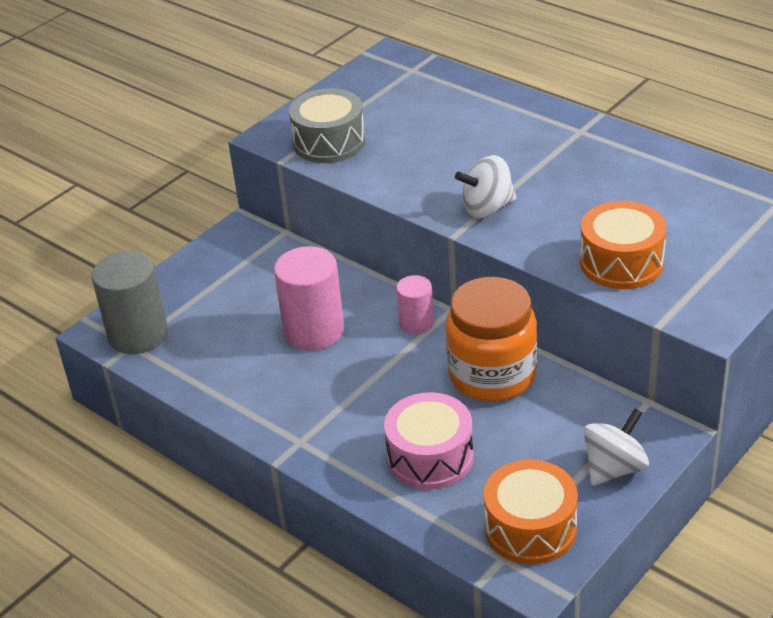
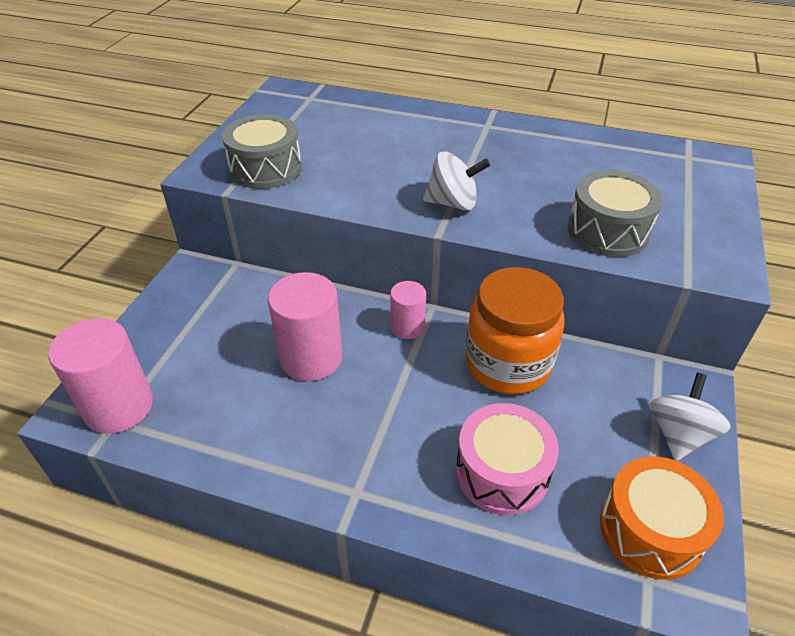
camera: 25 degrees left, 5 degrees up
grey cylinder [92,251,168,354] -> pink cylinder [49,318,153,434]
white spinning top [455,155,517,218] -> white spinning top turned 135 degrees counterclockwise [423,151,490,211]
orange drum [580,201,667,289] -> grey drum [568,170,663,257]

